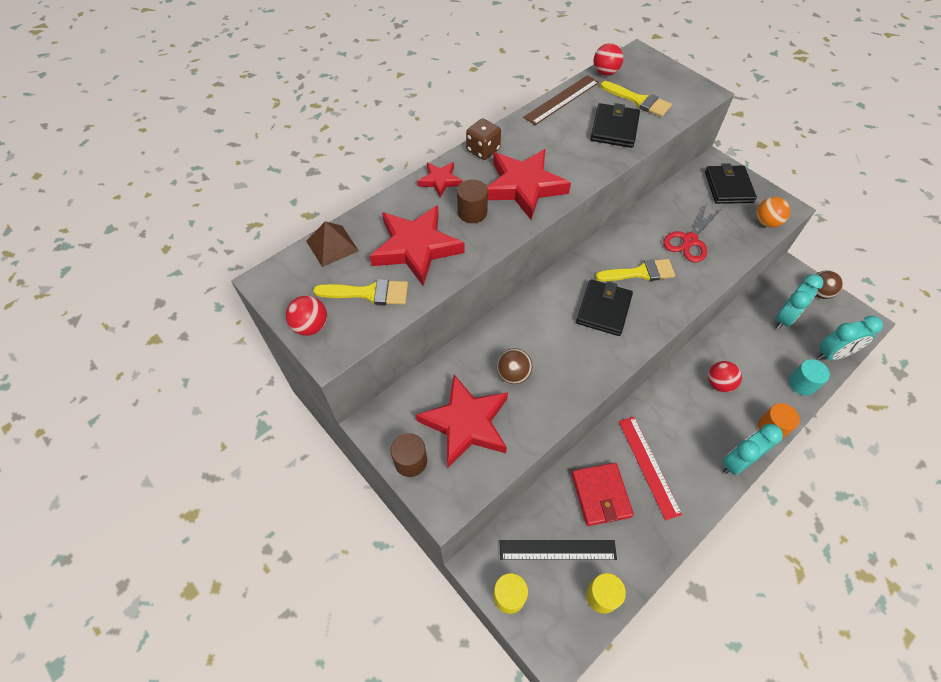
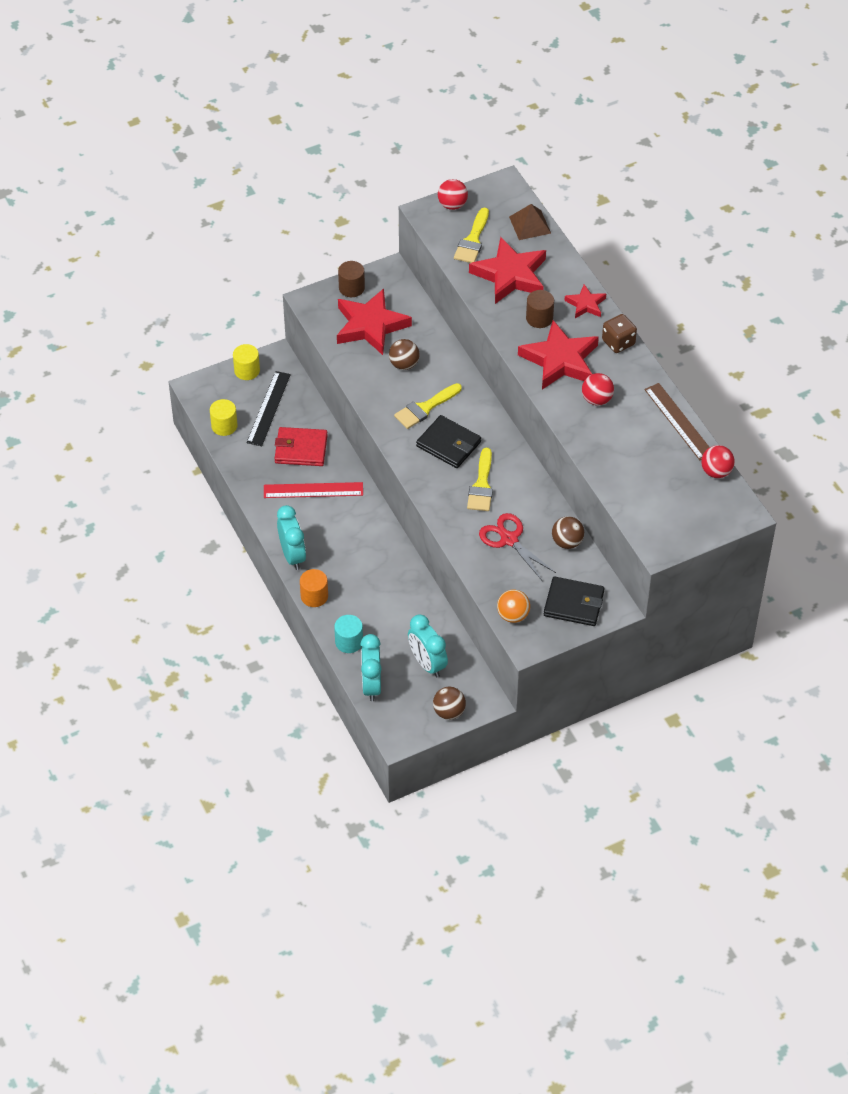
camera: 105 degrees right, 5 degrees down
black wallet [590,103,640,148] -> none
yellow brush [600,81,672,117] -> yellow brush moved to [394,383,462,429]
red ball [708,361,742,392] -> red ball moved to [582,373,614,406]
none -> brown ball [552,516,584,549]

